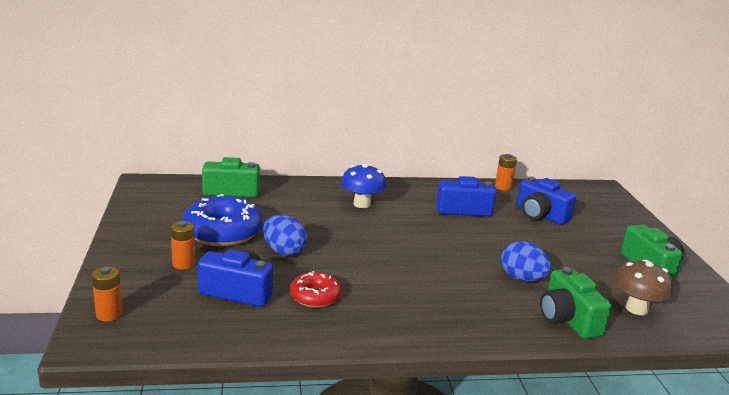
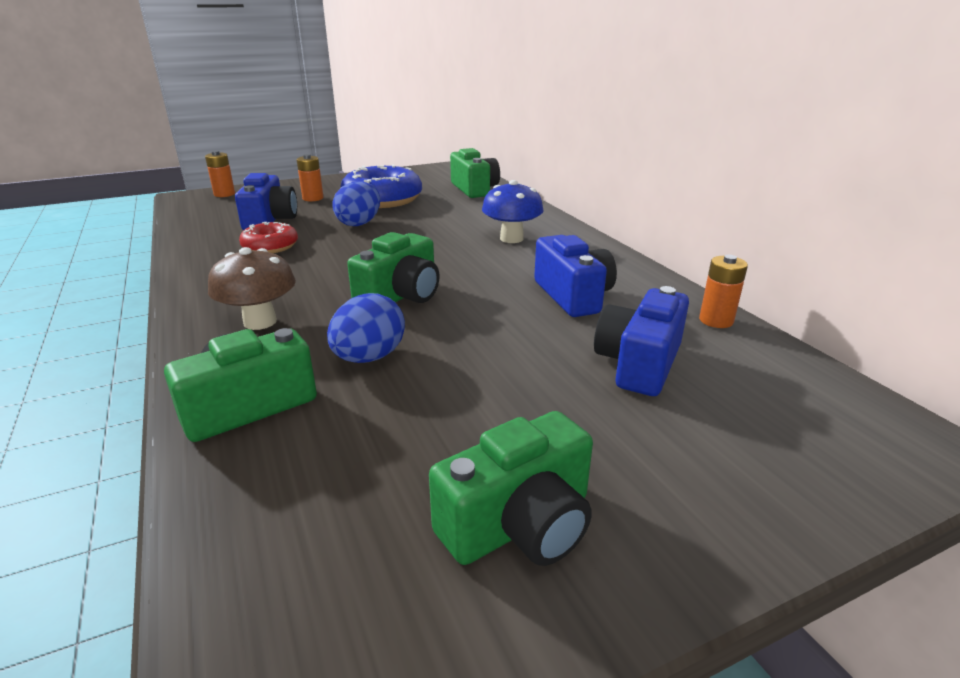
camera: 75 degrees right, 5 degrees up
brown mushroom [614,259,673,315] -> brown mushroom moved to [208,247,296,330]
none -> green camera [347,232,440,303]

